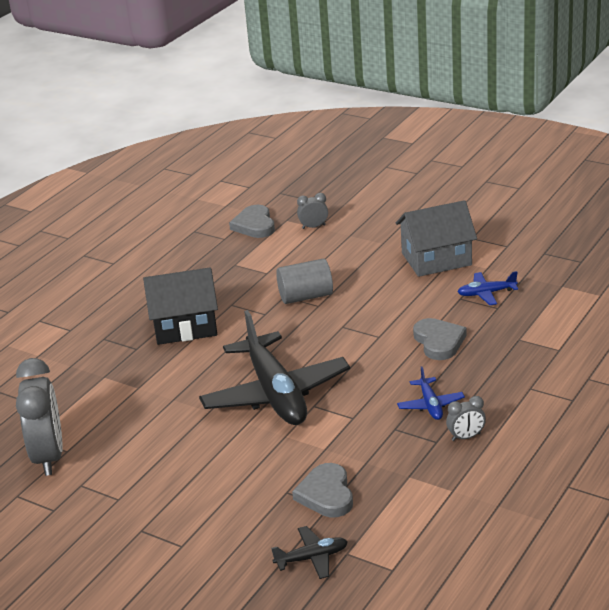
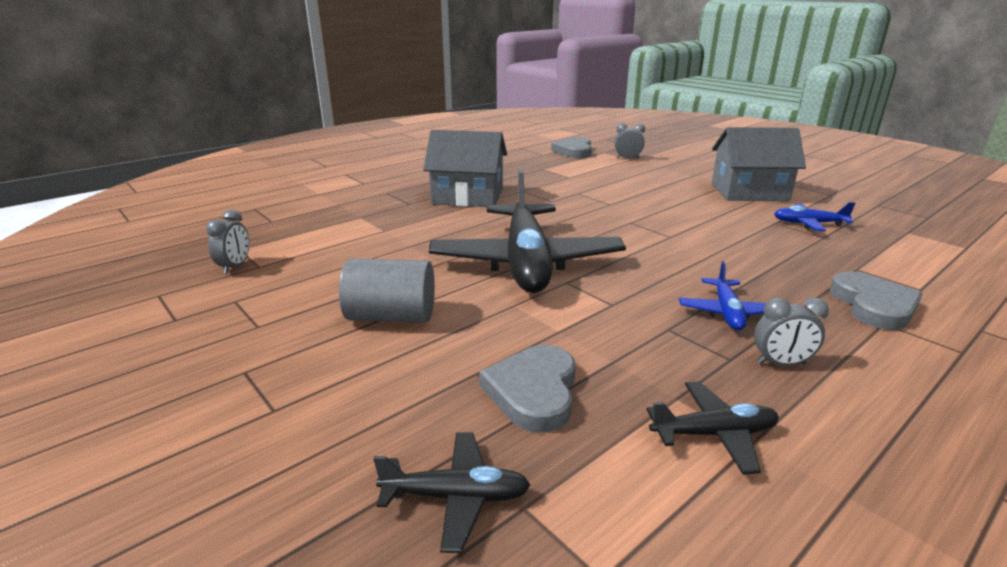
camera: 15 degrees right, 5 degrees down
grey clock [16,358,63,476] -> grey clock [206,210,249,274], size x0.45
black house [143,267,218,345] -> grey house [423,130,507,207]
grey cylinder [276,259,333,304] -> grey cylinder moved to [339,259,435,323]
grey heart [413,318,467,360] -> grey heart moved to [830,271,923,330]
none -> black plane [646,381,779,475]

